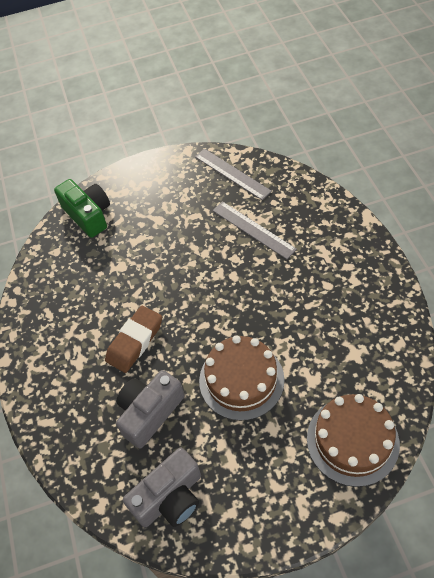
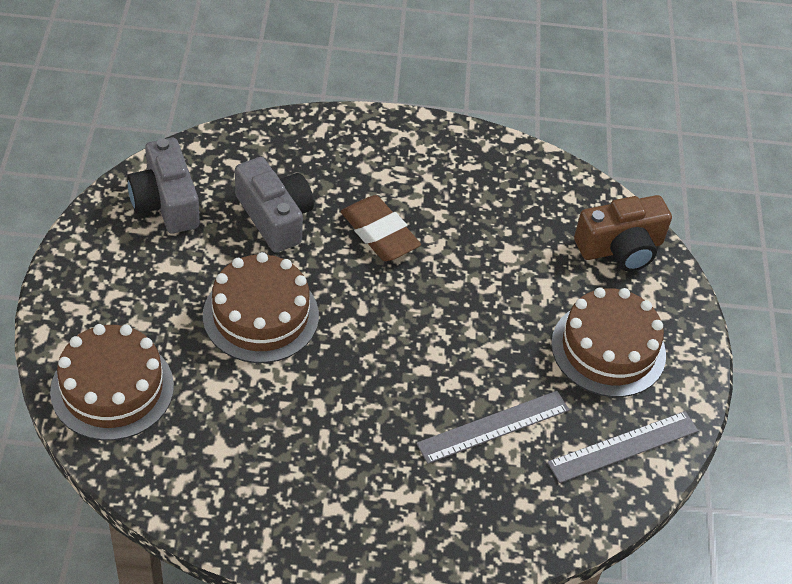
camera: 100 degrees right, 5 degrees down
green camera [54,179,110,238] -> brown camera [574,195,672,272]
none -> brown cake [551,287,666,397]

